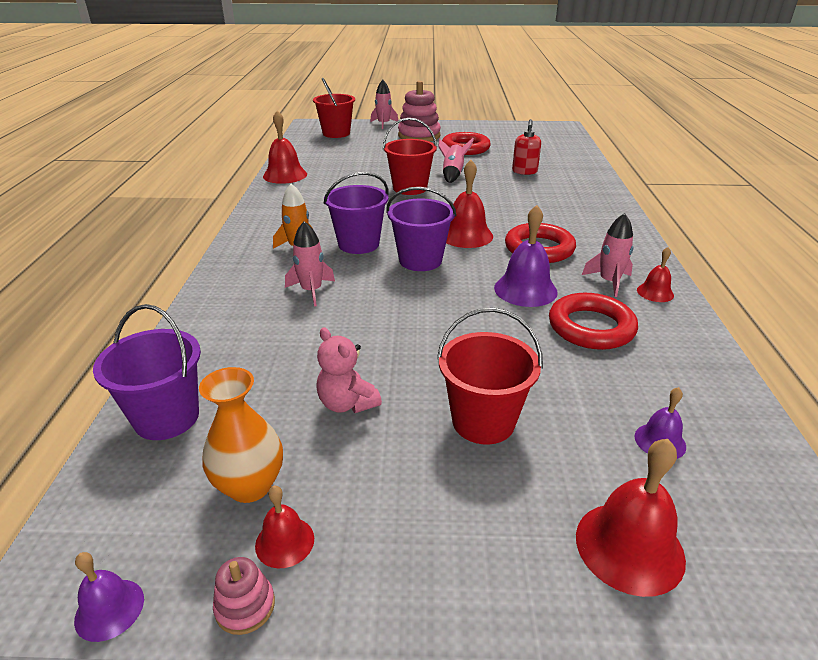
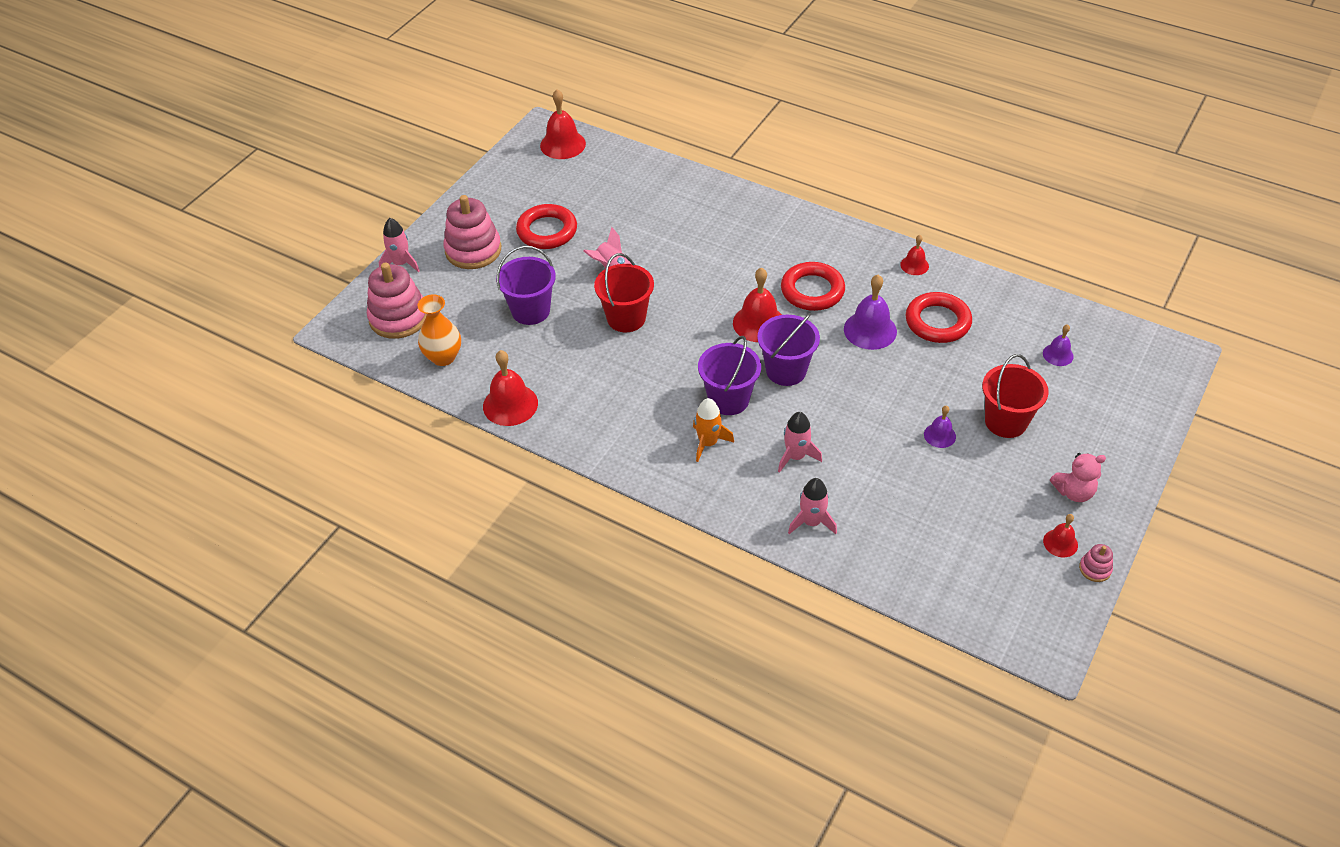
camera: 60 degrees left, 15 degrees up
purple bell [74,552,144,642] -> purple bell moved to [924,406,956,448]
purple bucket [93,304,201,440] -> purple bucket moved to [496,246,556,325]
orange vase [199,367,283,503] -> orange vase moved to [417,294,461,366]
red bucket [313,77,355,138] -> pink stacking toy [367,263,427,339]
pink teddy bear [316,327,382,413] -> pink teddy bear moved to [1050,453,1106,502]
red soap dispenser [512,119,541,175] -> none
red bell [576,439,686,597] -> red bell moved to [540,89,586,159]
pink rocket [582,213,633,297] -> pink rocket moved to [788,478,837,534]

